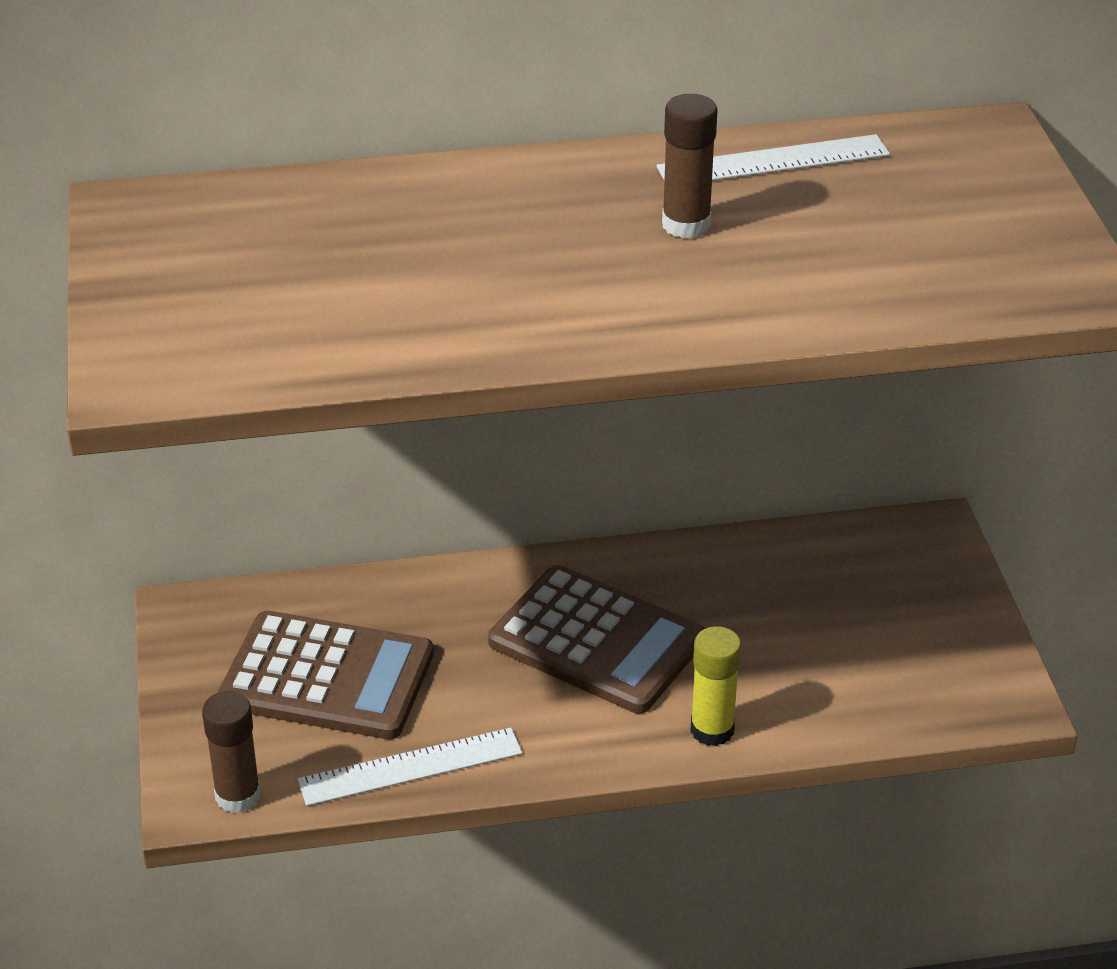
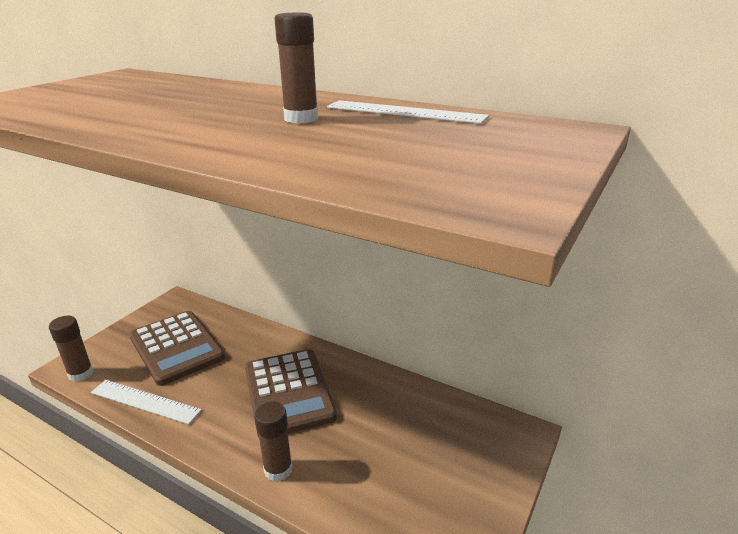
camera: 40 degrees right, 10 degrees down
yellow glue stick [690,626,741,746] -> brown glue stick [254,401,293,482]

